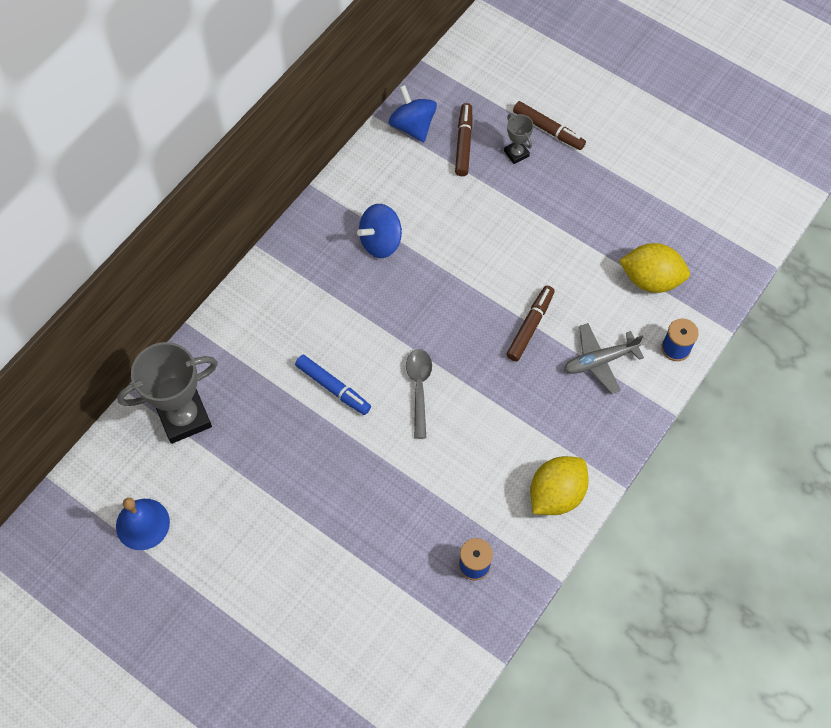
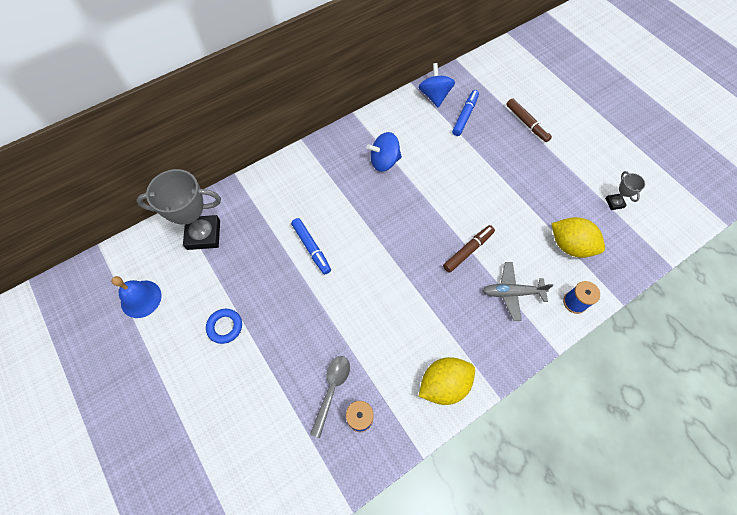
camera: 20 degrees right, 0 degrees up
grey spoon [406,349,432,439] -> grey spoon moved to [310,356,350,438]
brown marker [455,103,473,176] -> blue marker [452,90,479,136]
grey trophy [504,114,534,164] -> grey trophy moved to [605,171,645,210]
none -> blue ring [206,309,242,344]

